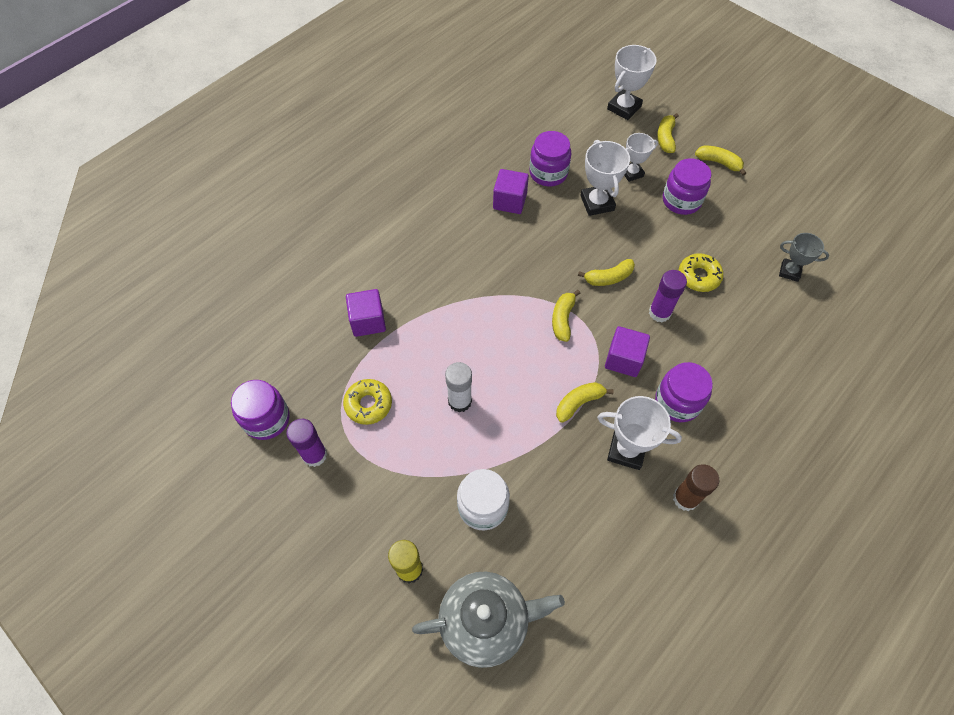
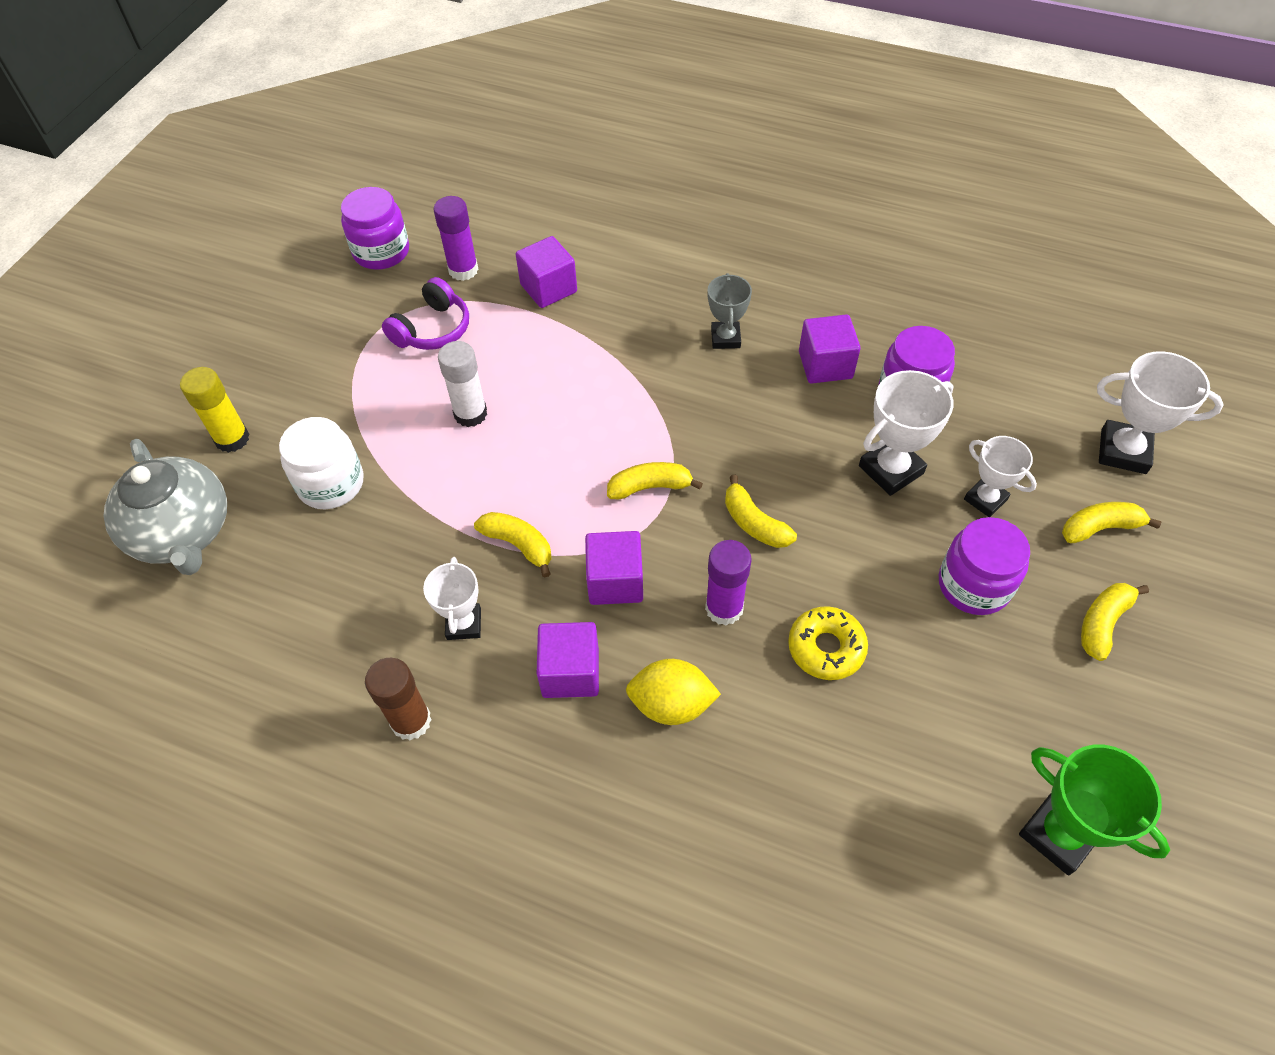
camera: 70 degrees right, 5 degrees down
purple glue stick [286,419,327,467] -> purple glue stick moved to [434,196,479,281]
yellow donut [343,379,392,425] -> purple headphones [382,277,469,350]
white trophy [597,396,682,470] -> white trophy [423,557,481,640], size x0.66
purple jar [655,362,713,422] -> purple cube [536,622,599,698]
yellow banana [695,146,746,175] -> yellow banana turned 150 degrees counterclockwise [1081,583,1149,661]
grey trophy [779,233,829,282] -> grey trophy moved to [708,273,752,349]
none -> yellow lemon [626,659,721,725]
none -> green trophy [1019,745,1170,876]

